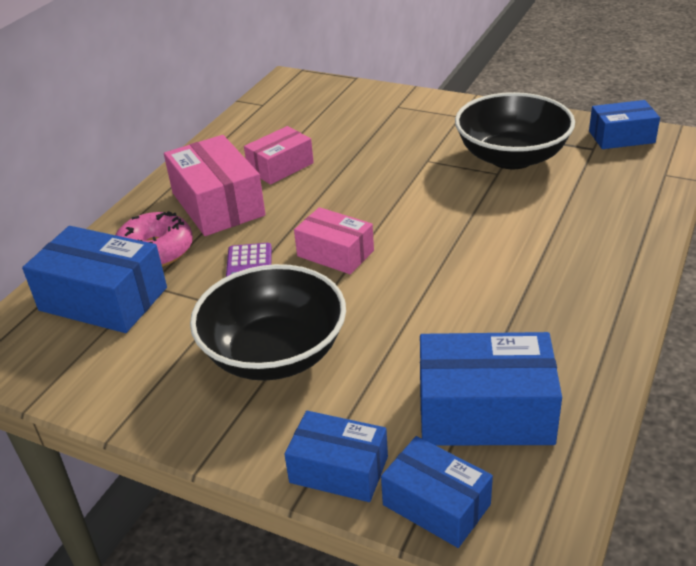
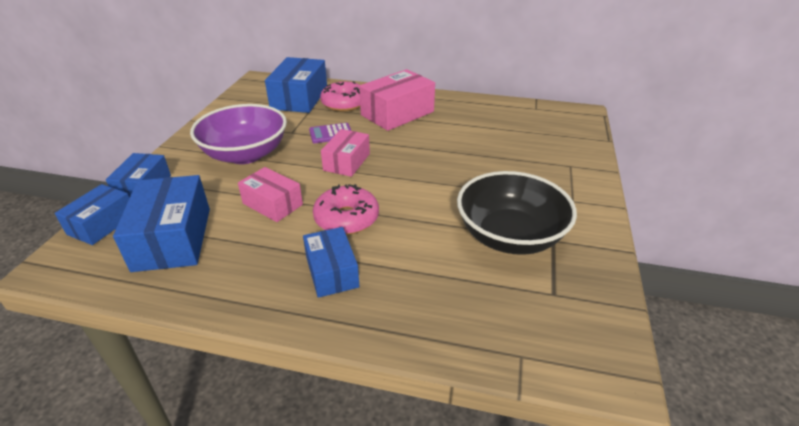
camera: 75 degrees right, 0 degrees up
black bowl [190,264,346,381] -> purple bowl [190,104,287,164]
pink box [244,126,314,185] -> pink box moved to [238,167,303,222]
blue box [589,100,660,149] -> blue box moved to [303,227,360,298]
none -> pink donut [313,184,379,235]

